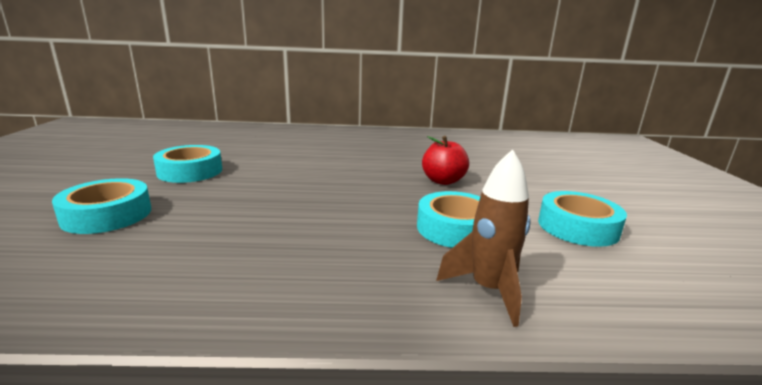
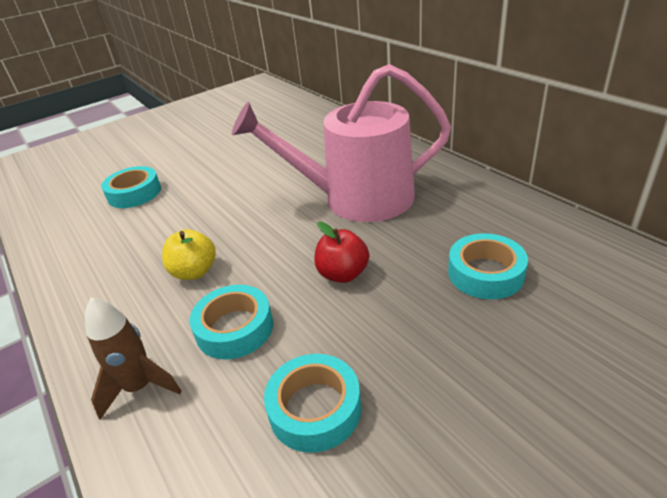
camera: 60 degrees right, 15 degrees up
turquoise tape [153,145,222,183] -> turquoise tape moved to [448,233,528,299]
none -> yellow apple [162,229,216,280]
none -> pink watering can [232,64,451,222]

